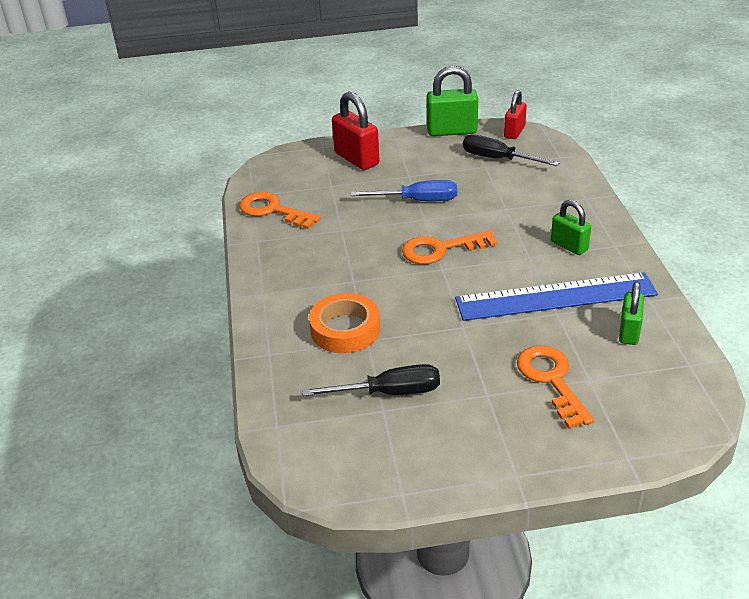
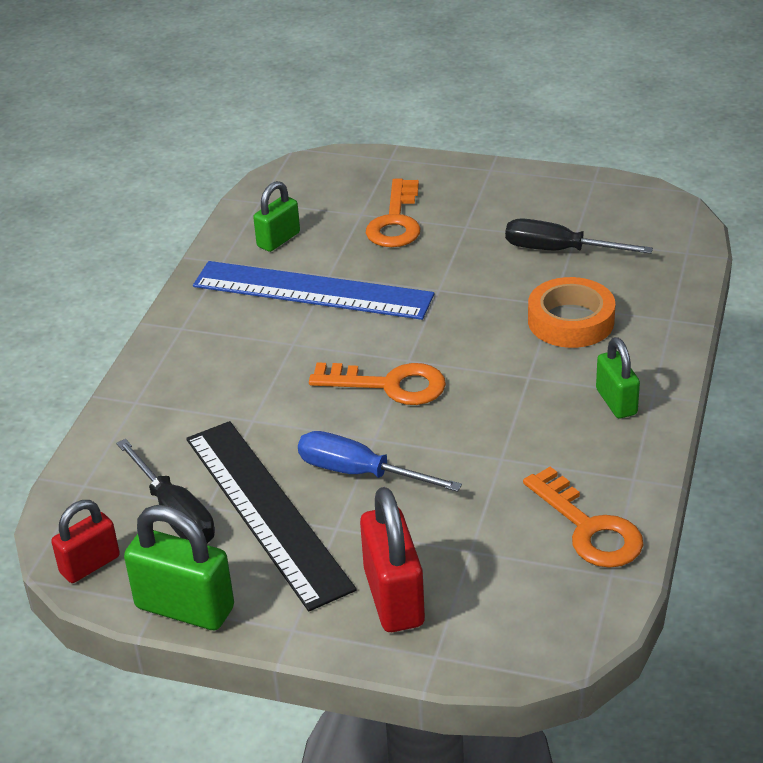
camera: 155 degrees left, 0 degrees up
green padlock [551,200,591,255] -> green padlock moved to [596,337,640,418]
none -> black ruler [186,421,357,611]

